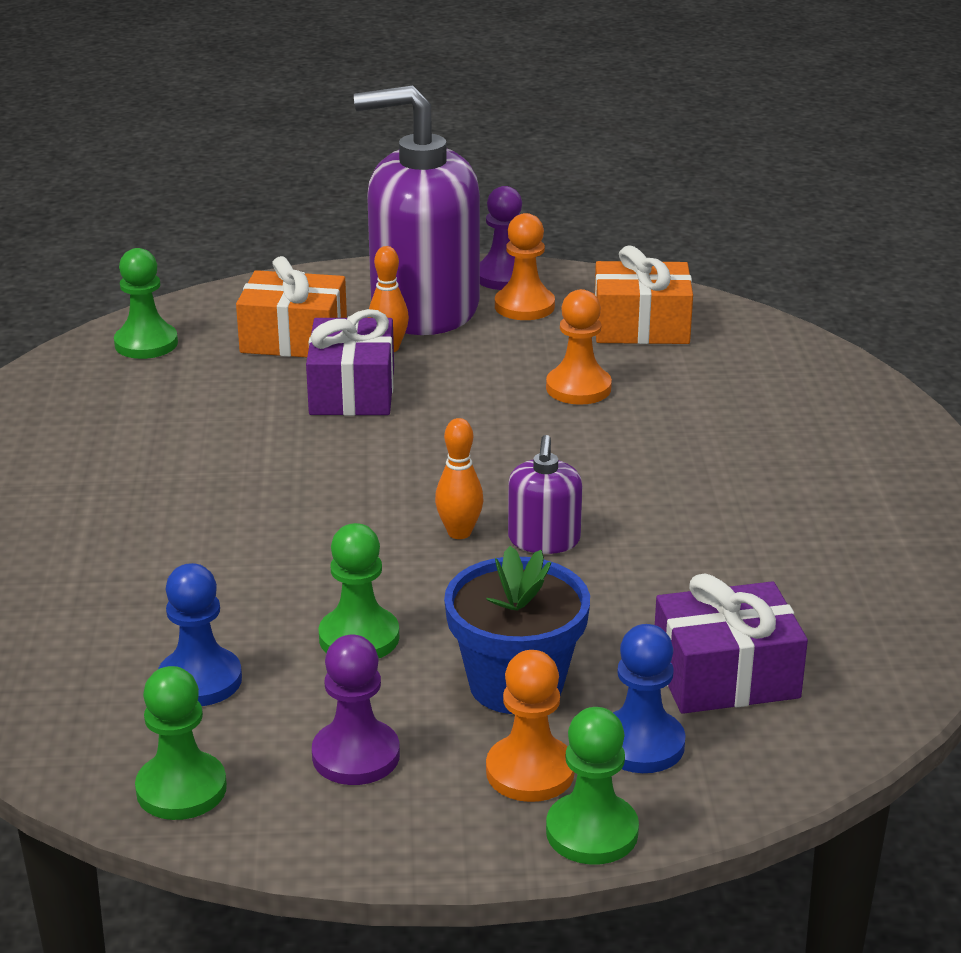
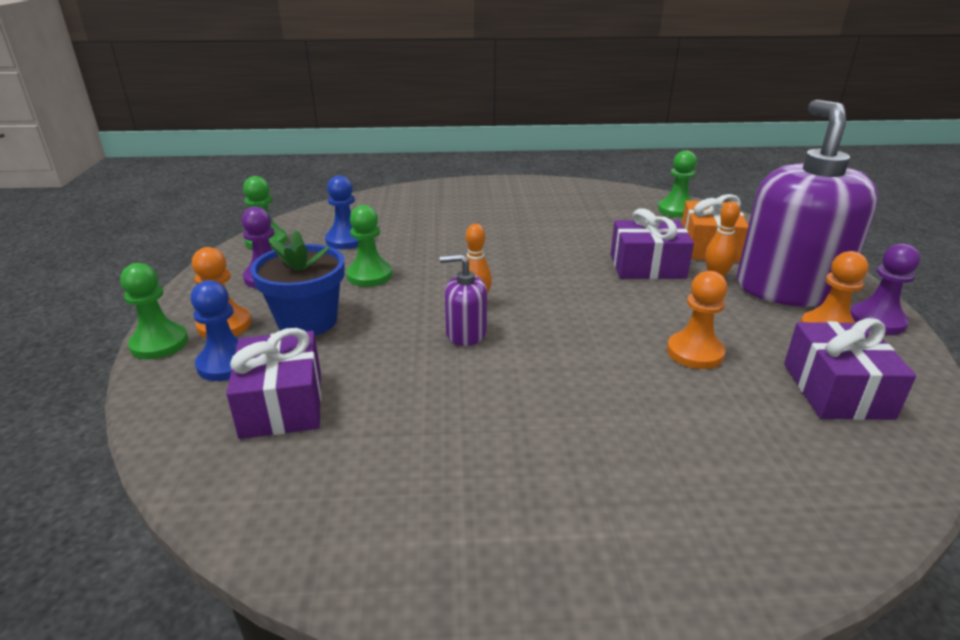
camera: 90 degrees right, 0 degrees up
orange gift [595,246,693,344] -> purple gift [784,318,916,420]

